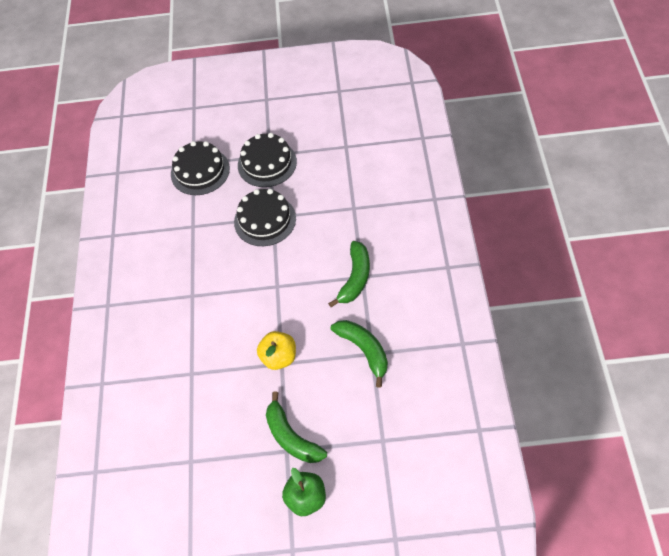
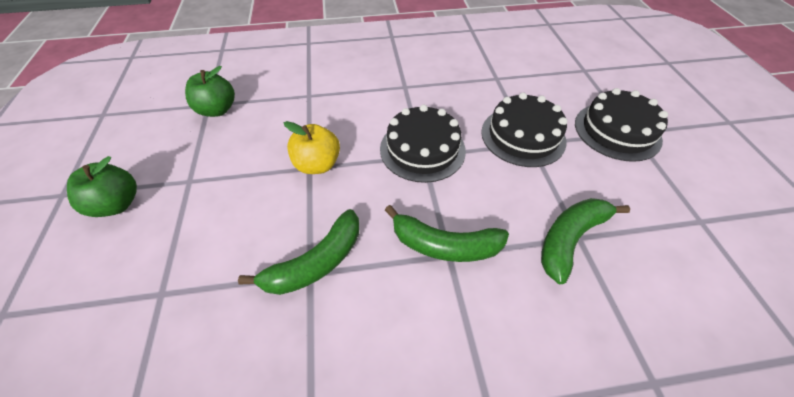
camera: 80 degrees right, 5 degrees down
black cake [171,141,230,195] -> black cake moved to [380,104,466,183]
green banana [266,391,327,463] -> green banana moved to [541,198,630,284]
none -> green apple [185,66,235,117]

